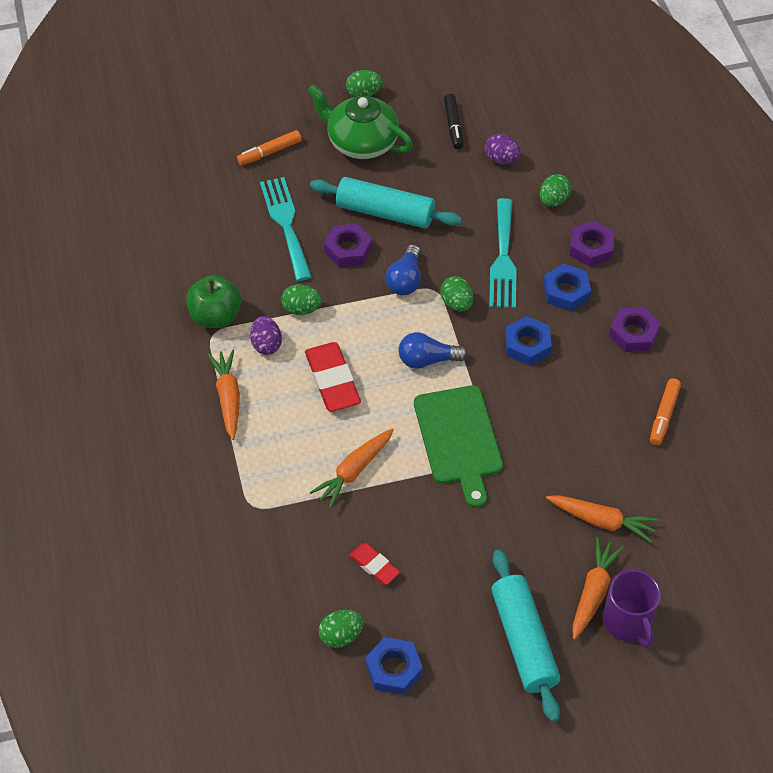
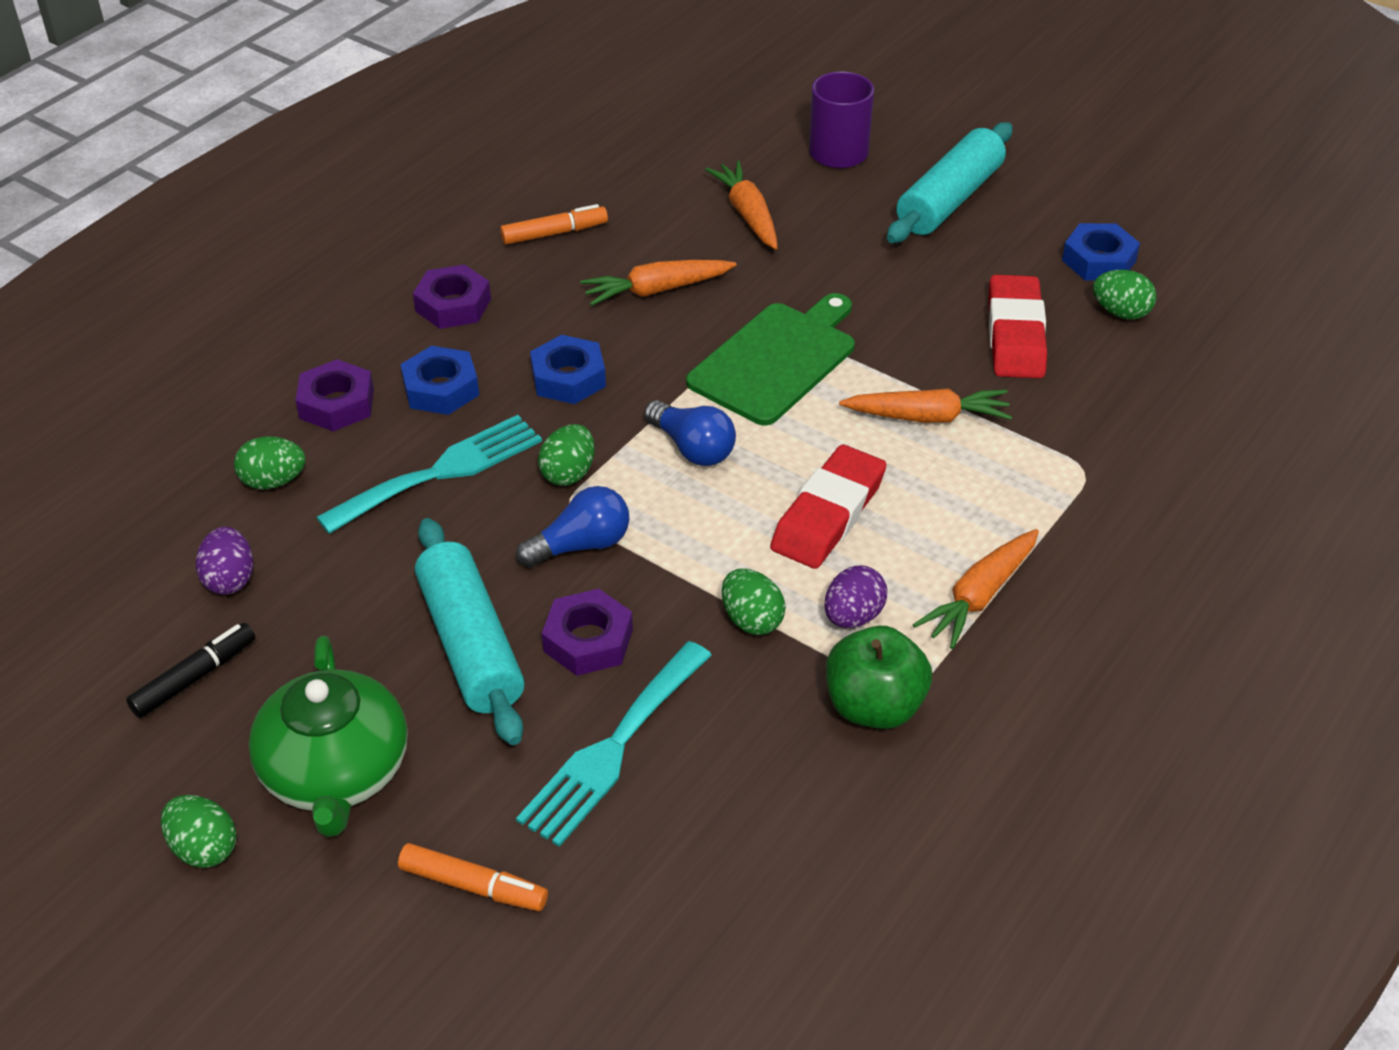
camera: 130 degrees left, 10 degrees down
red eraser [349,543,400,585] -> red eraser [989,275,1047,378], size x1.76
orange carrot [572,537,624,640] -> orange carrot moved to [580,260,736,306]

